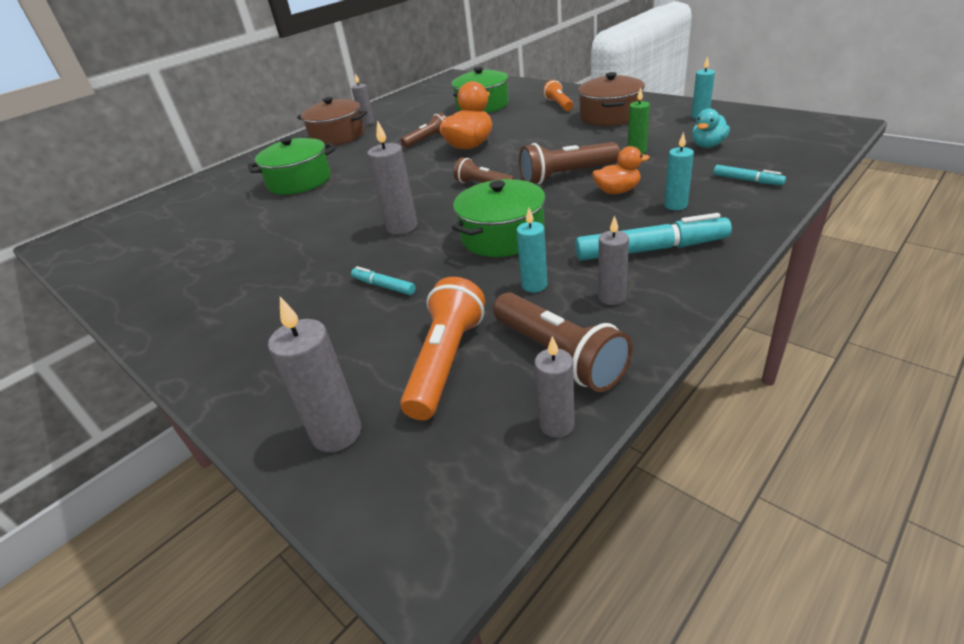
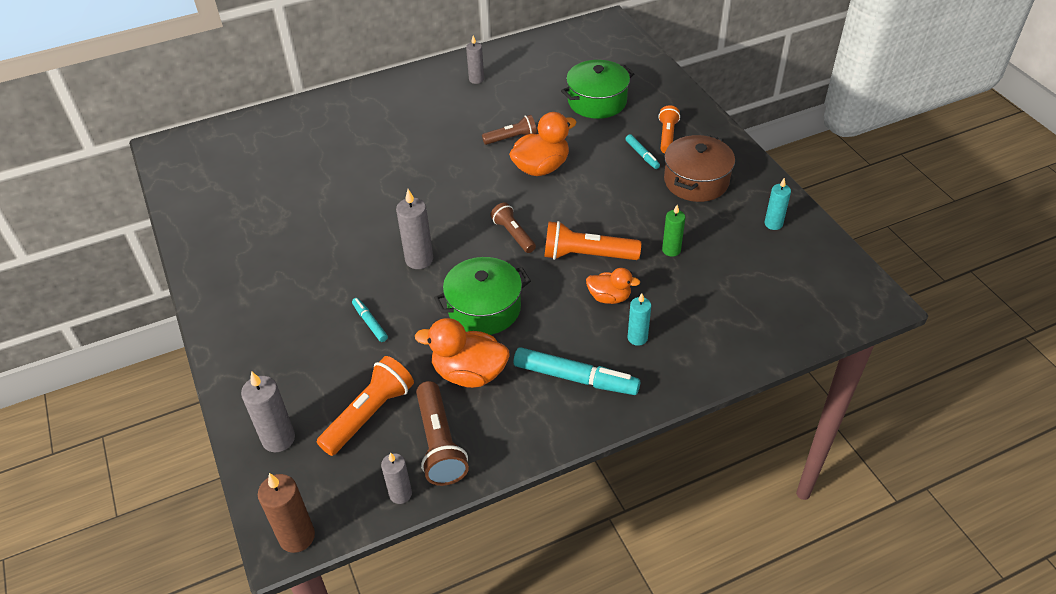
camera: 20 degrees right, 10 degrees up
green pot [248,137,335,195] -> none
brown pot [297,97,367,146] -> none
turquoise candle [517,208,547,292] -> orange duck [415,318,510,388]
brown flashlight [519,142,620,185] -> orange flashlight [544,221,641,260]
grey candle [598,215,629,305] -> none
turquoise duck [692,108,730,148] -> none
turquoise marker [713,165,786,185] -> turquoise marker moved to [626,134,660,169]
none -> brown candle [258,473,315,553]

